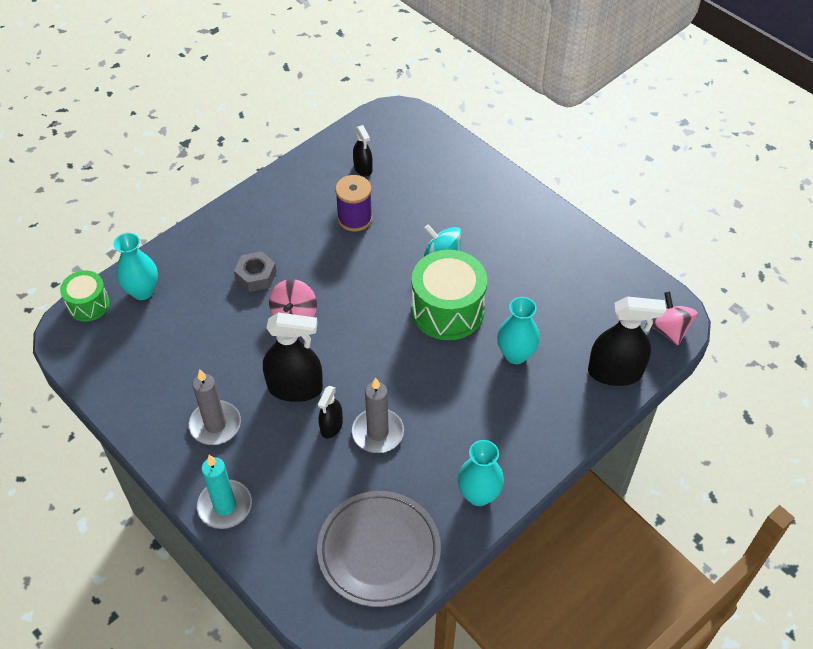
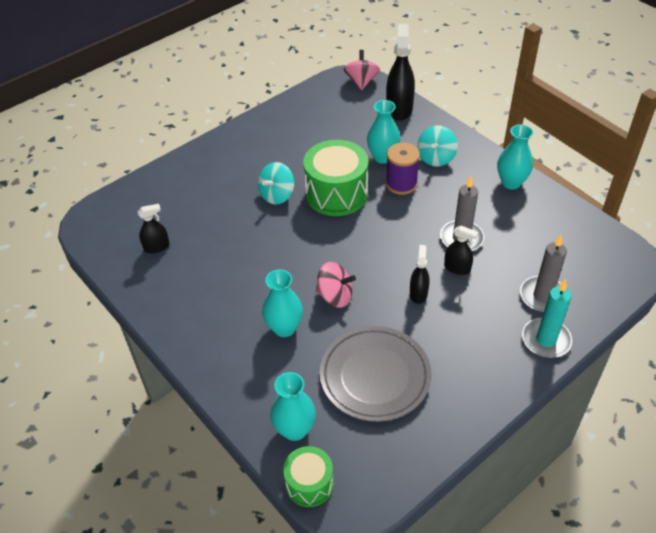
camera: 85 degrees left, 5 degrees down
grey candle [189,369,241,445] -> grey candle moved to [520,235,567,313]
grey nut [234,251,277,292] -> turquoise vase [262,269,303,337]
black spray bottle [263,313,323,402] -> black spray bottle [410,245,429,304], size x0.55
grey plate [317,491,441,607] -> grey plate moved to [320,326,432,422]
purple spool [335,175,372,231] -> purple spool moved to [386,143,420,195]
pink spinning top [652,291,698,345] -> pink spinning top turned 105 degrees clockwise [343,50,380,90]
none -> turquoise spinning top [417,125,458,167]

